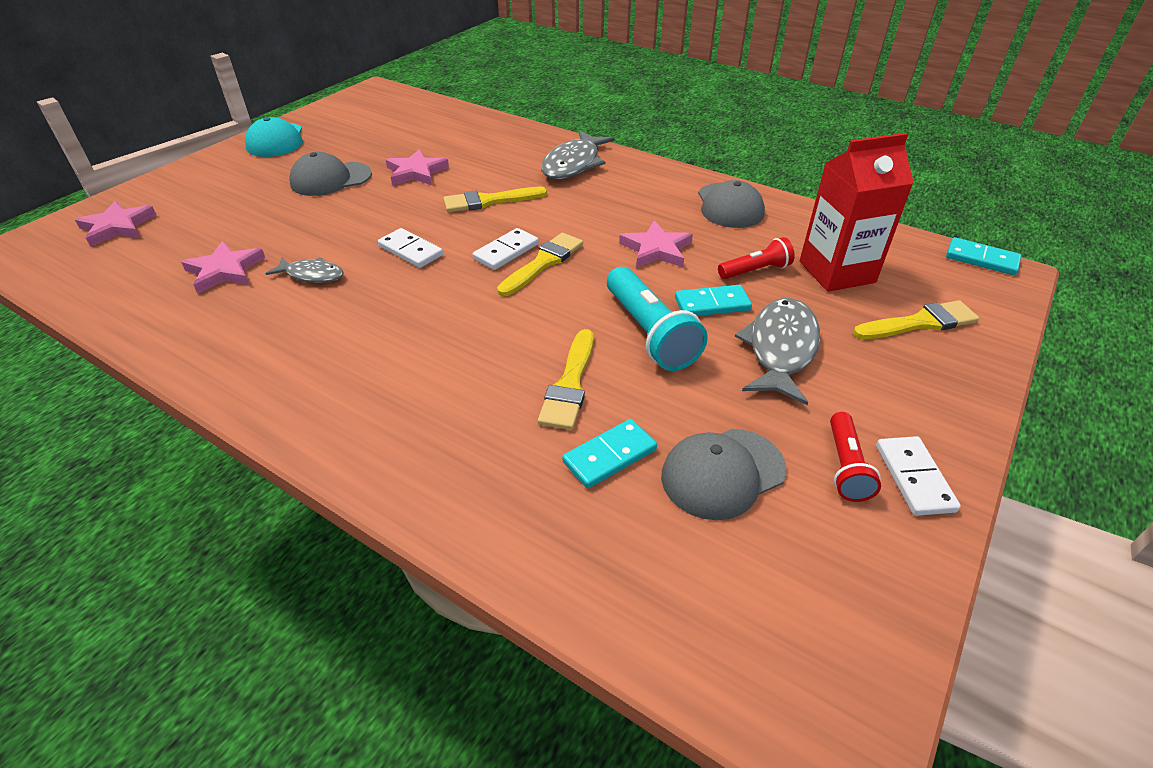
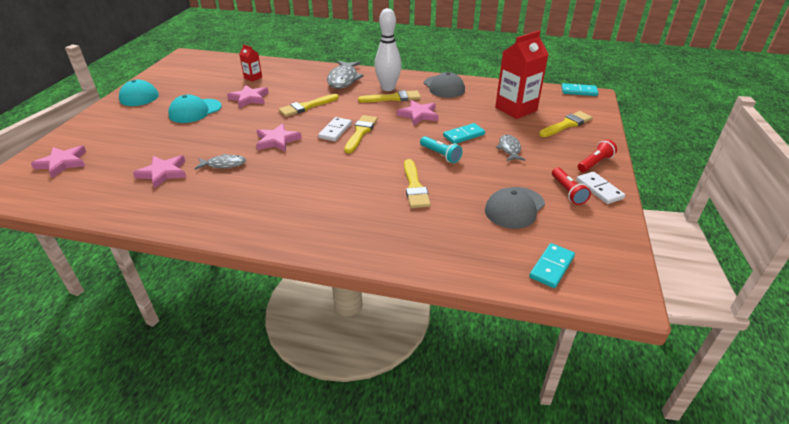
camera: 20 degrees left, 5 degrees down
grey cap [289,152,372,196] -> turquoise cap [168,95,222,123]
white domino [378,228,443,268] -> pink star [256,123,302,152]
turquoise domino [562,419,657,489] -> turquoise domino moved to [529,243,575,288]
turquoise flashlight [607,267,708,371] -> turquoise flashlight [420,136,462,163], size x0.59
red flashlight [718,237,795,279] -> red flashlight moved to [578,139,617,172]
grey fish [735,298,820,405] -> grey fish [496,134,525,161], size x0.58
none -> red carton [239,44,262,82]
none -> yellow brush [358,90,421,102]
none -> white bowling pin [375,8,402,91]

